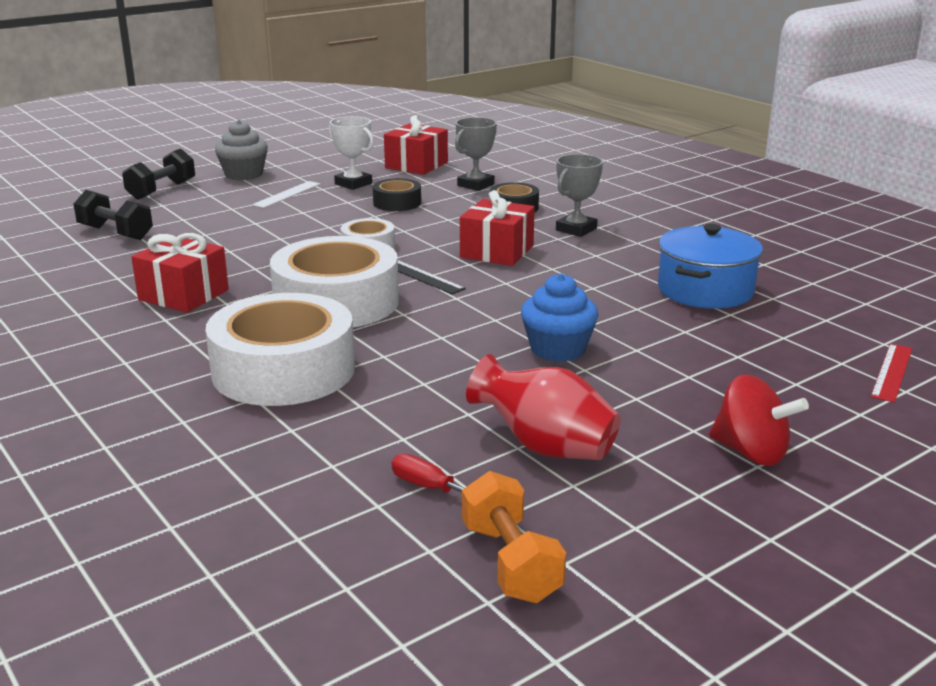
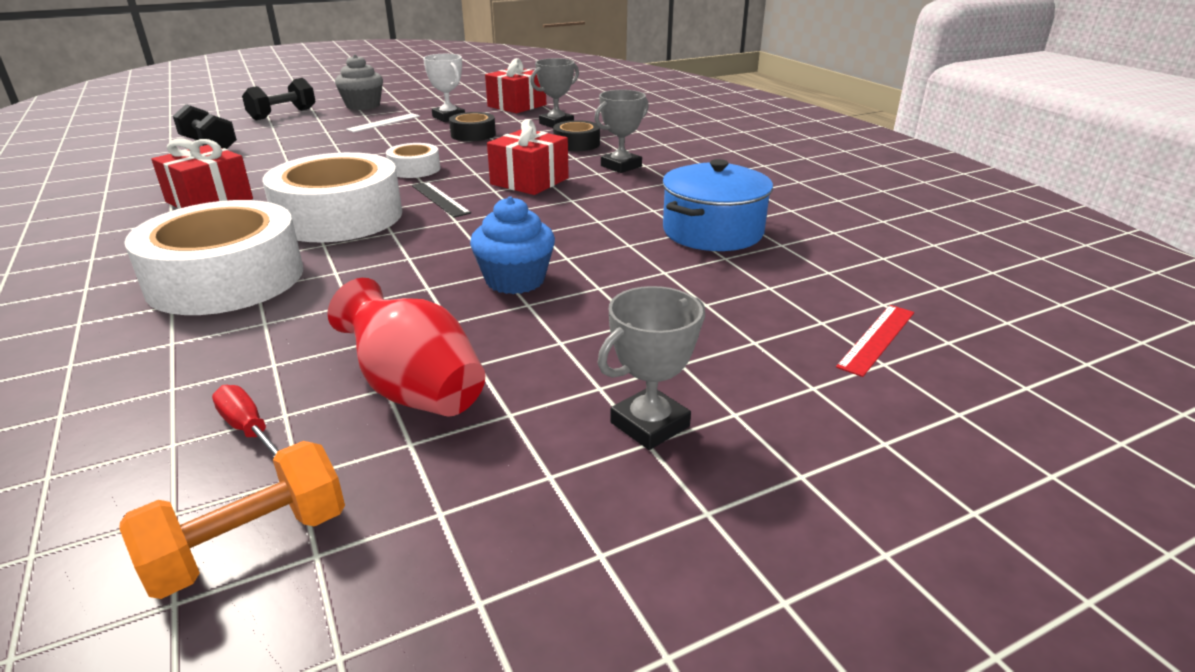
camera: 10 degrees right, 5 degrees up
orange dumbbell [462,471,566,603] -> orange dumbbell turned 60 degrees clockwise [119,441,345,599]
red spinning top [709,374,809,466] -> grey trophy [598,286,705,450]

